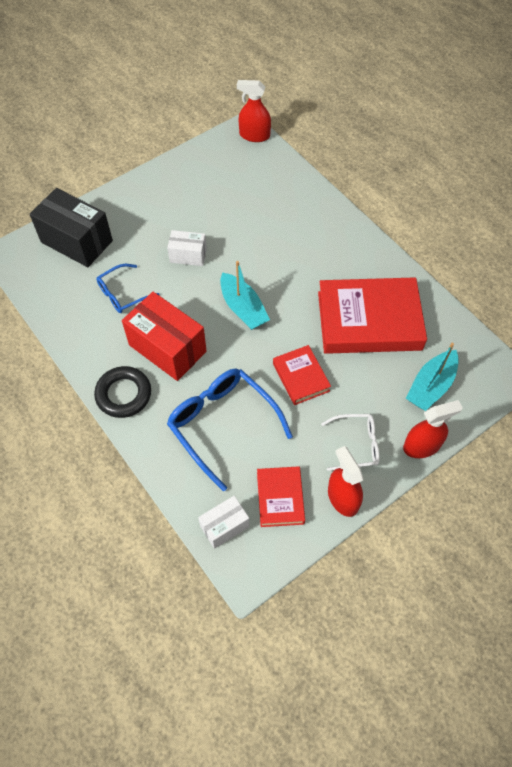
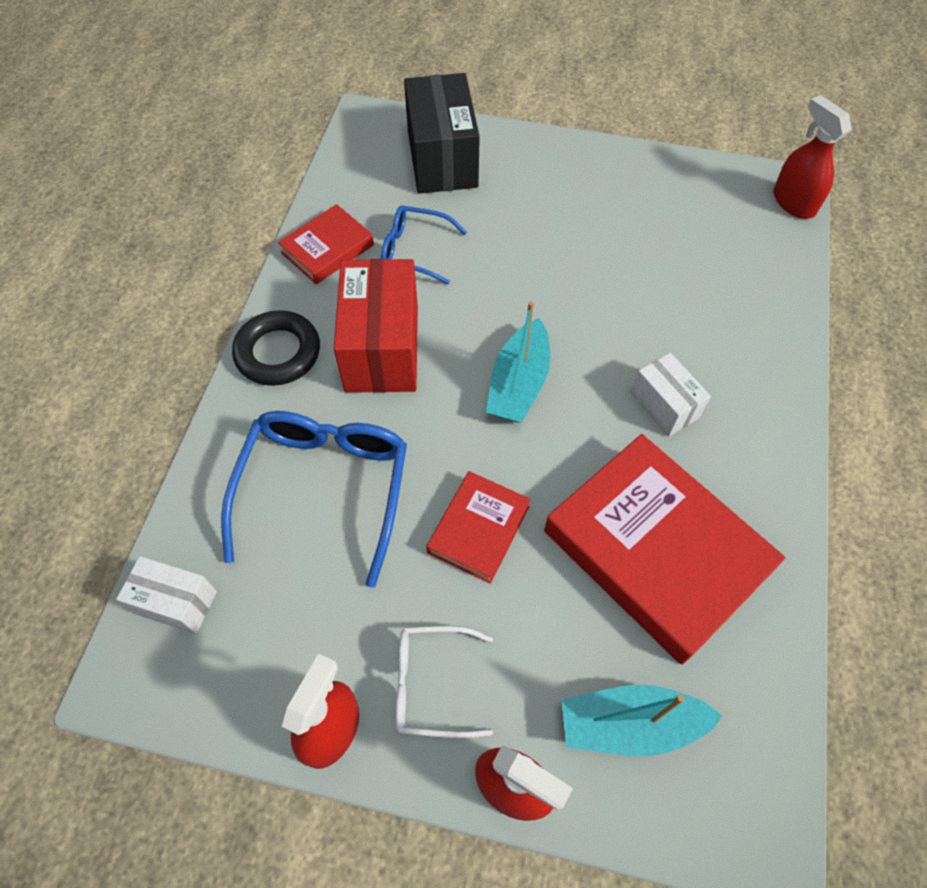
camera: 50 degrees right, 0 degrees up
white box [167,230,207,266] -> white box moved to [631,353,711,437]
red book [257,466,305,527] -> red book moved to [278,204,374,284]
white glasses [321,414,379,471] -> white glasses turned 135 degrees clockwise [395,626,493,738]

